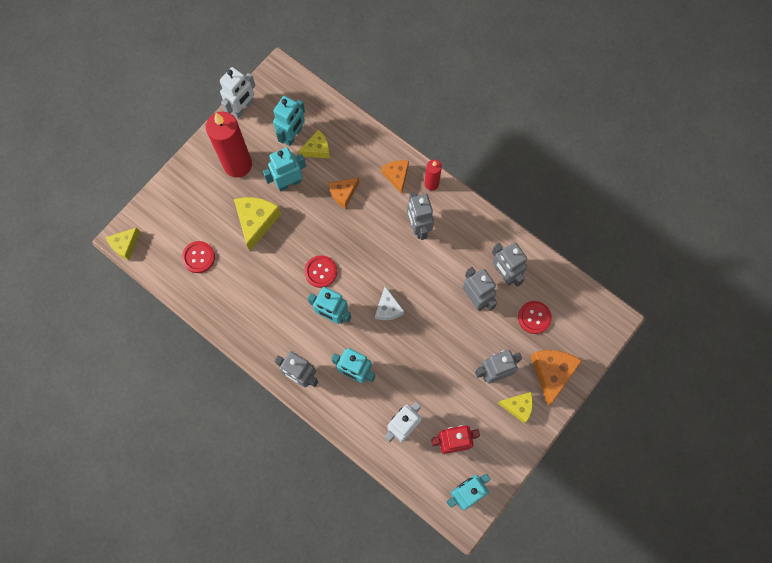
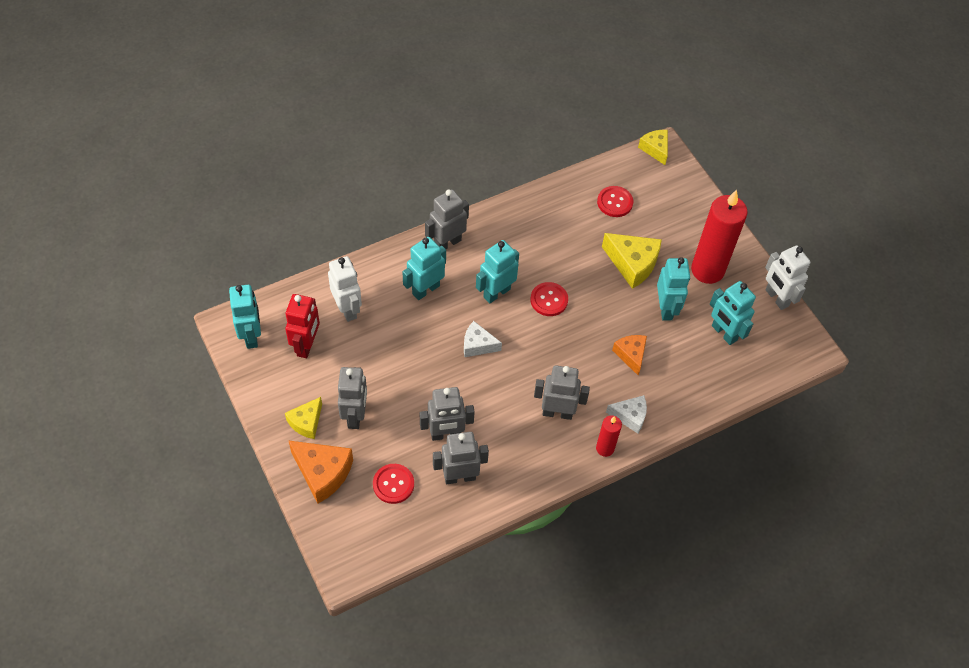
camera: 110 degrees right, 15 degrees down
yellow cheese [298,129,330,158] -> none
orange cheese [381,160,409,194] -> white cheese [606,395,647,433]

